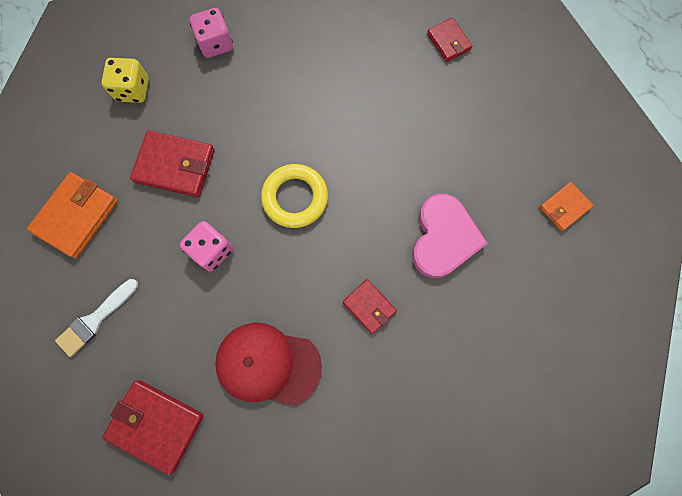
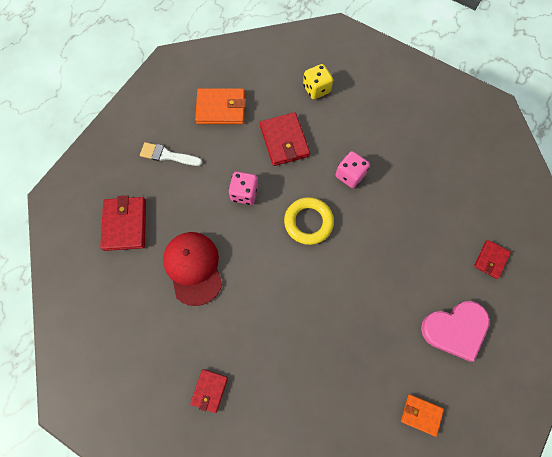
camera: 60 degrees right, 5 degrees down
pink dice [190,8,233,58] -> pink dice moved to [336,151,370,188]
red wallet [343,279,397,334] -> red wallet moved to [190,369,228,413]
pink heart [412,194,488,278] -> pink heart moved to [421,301,490,362]

